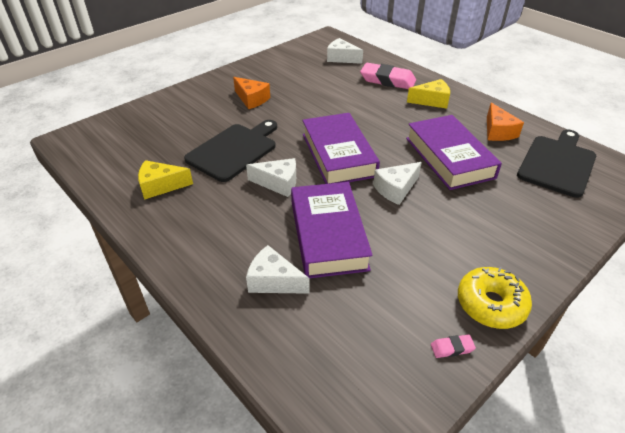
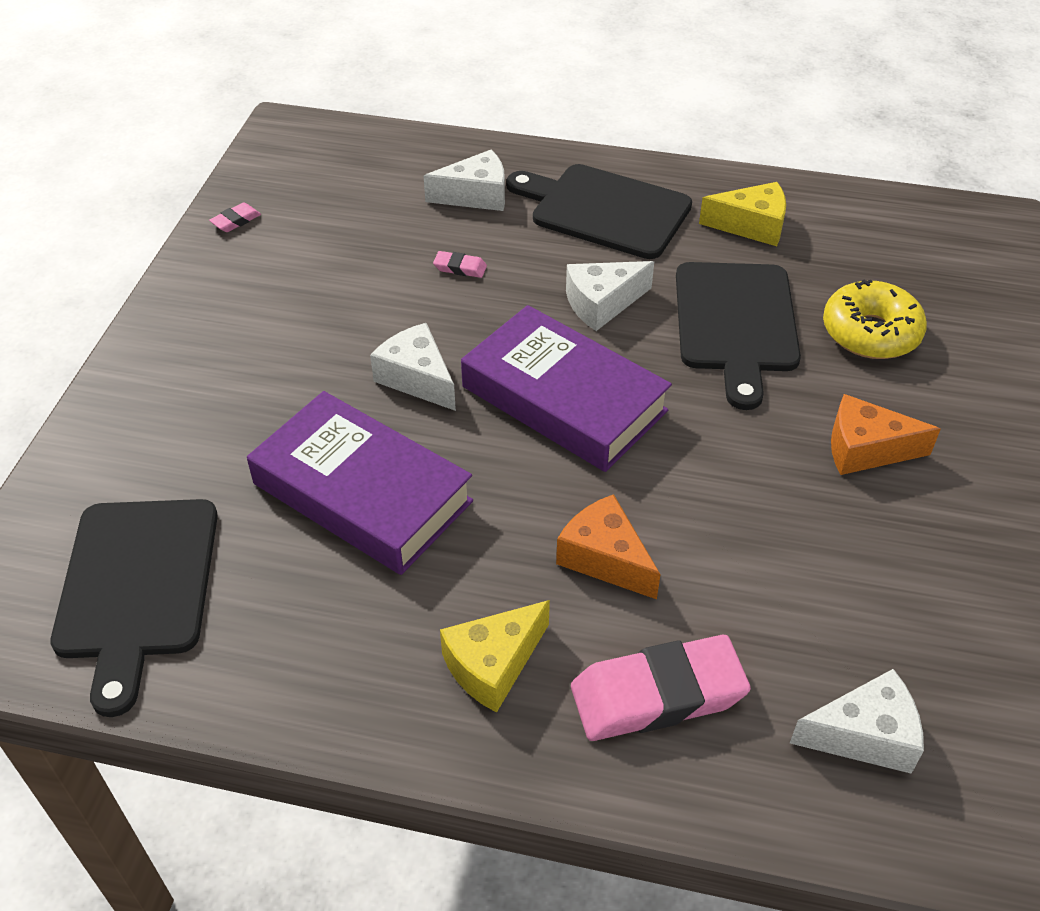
camera: 145 degrees right, 5 degrees up
yellow cheese [138,160,193,200] -> yellow cheese turned 45 degrees clockwise [699,182,786,246]
purple book [291,182,373,278] -> pink eraser [433,251,487,278]
white cheese [373,162,422,205] -> white cheese turned 60 degrees counterclockwise [370,323,456,411]
yellow donut [458,267,532,329] -> yellow donut moved to [823,279,927,359]
orange cheese [487,102,524,141] -> orange cheese moved to [556,494,661,599]
none -> black cutting board [506,164,692,259]

